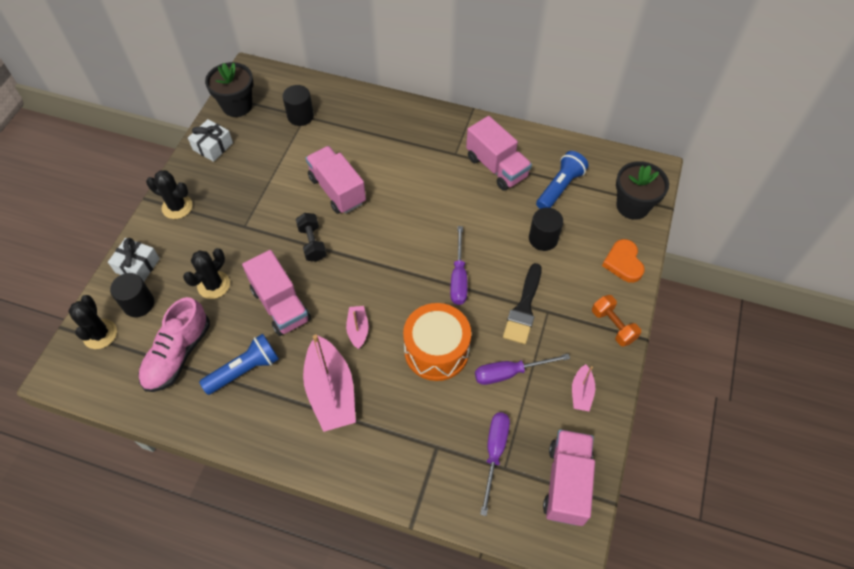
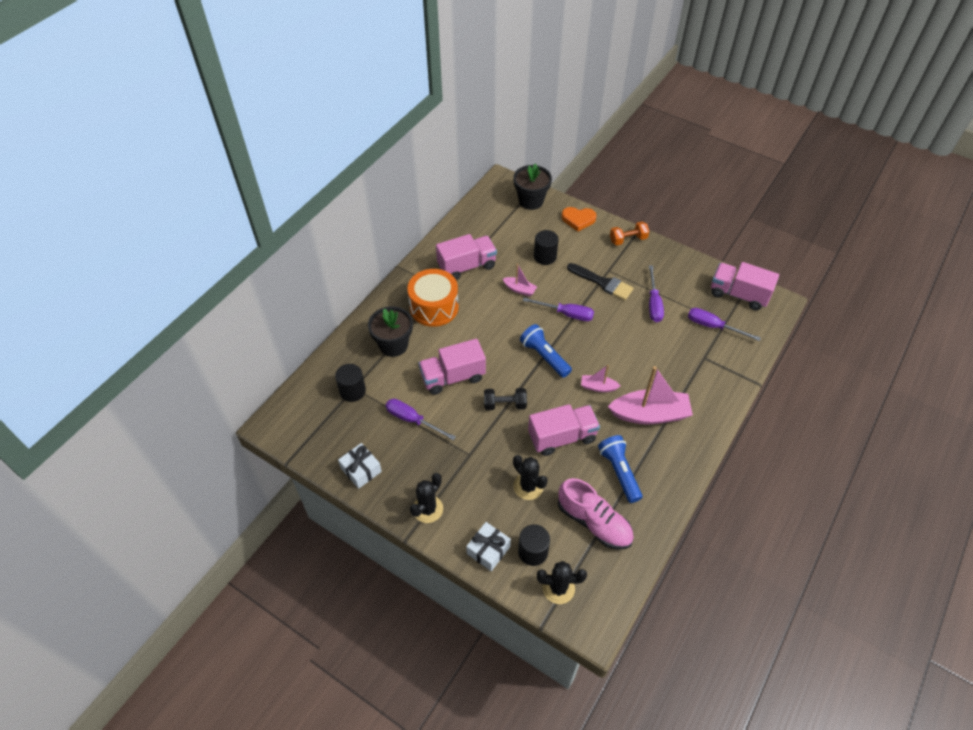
camera: 75 degrees left, 5 degrees down
black flower pot [205,62,254,117] -> black flower pot moved to [368,306,413,357]
orange drum [403,303,471,381] -> orange drum moved to [407,269,459,327]
blue flashlight [536,151,589,209] -> blue flashlight moved to [520,324,572,378]
pink boat [572,364,595,412] -> pink boat moved to [503,264,537,296]
none -> purple screwdriver [386,399,456,440]

